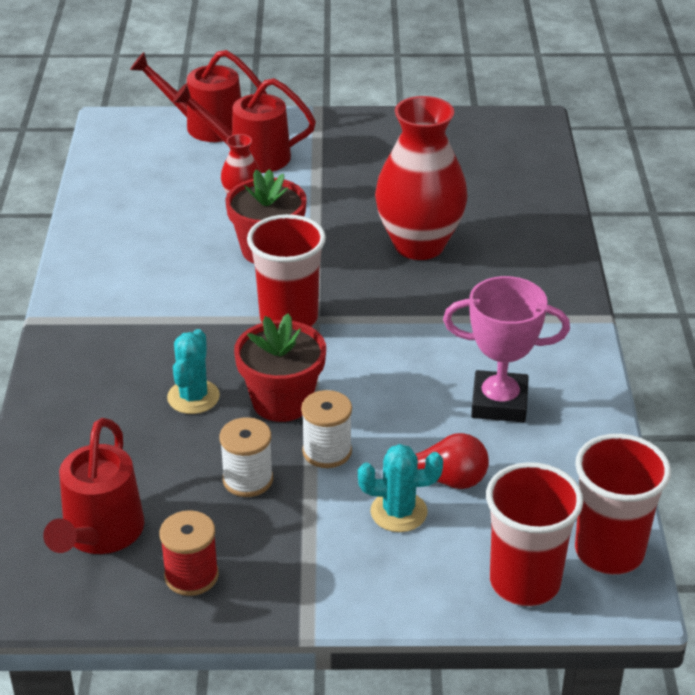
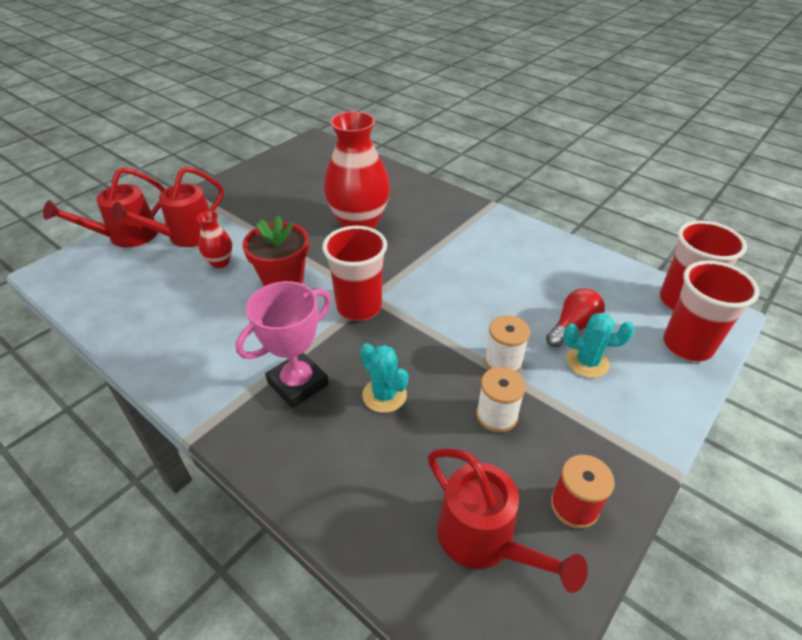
camera: 50 degrees left, 5 degrees up
red flower pot [234,313,326,422] -> none
turquoise cactus [358,444,443,532] -> turquoise cactus turned 60 degrees clockwise [563,312,635,378]
pink trophy [443,276,570,422] -> pink trophy moved to [235,281,332,408]

